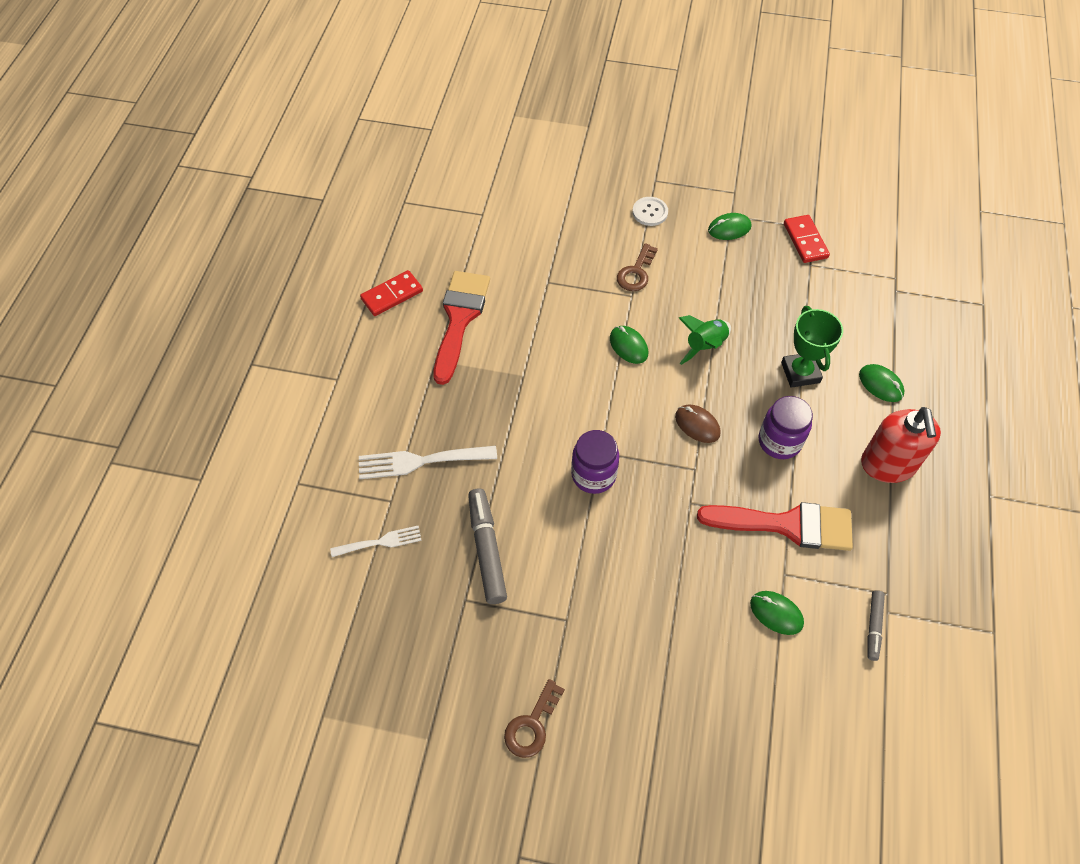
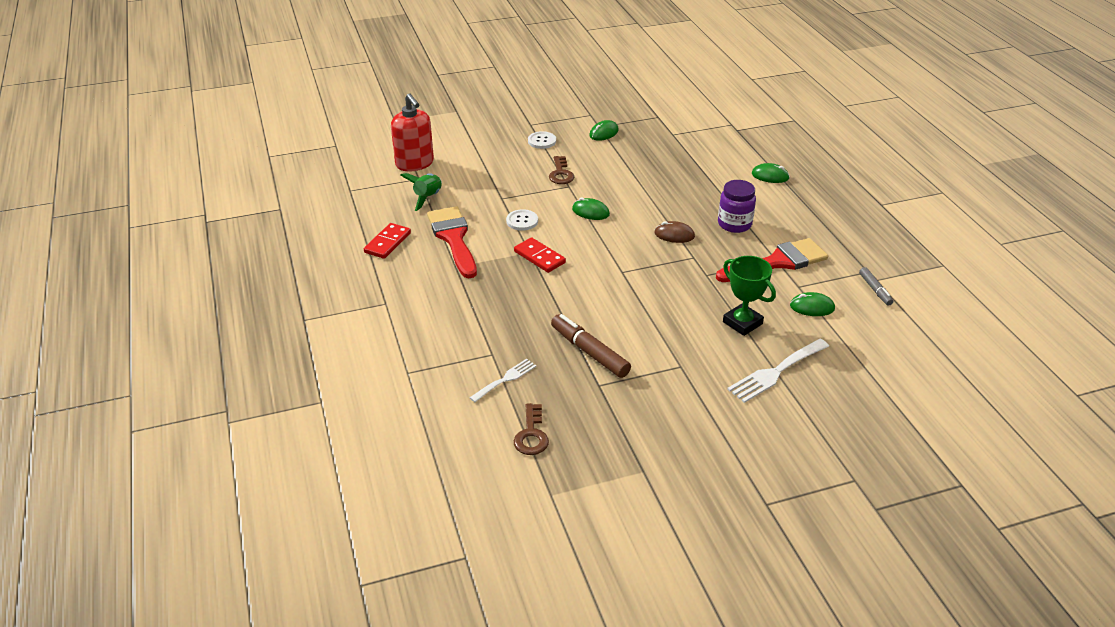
camera: 30 degrees left, 20 degrees down
white fork [359,446,497,479] -> white fork moved to [727,339,829,403]
grey marker [468,488,507,604] -> brown marker [551,314,631,378]
brown key [504,679,565,758] -> brown key moved to [514,403,549,455]
purple jar [571,430,619,494] -> none
green rocket [679,315,731,365] -> green rocket moved to [400,173,442,211]
green trophy [781,306,843,388] -> green trophy moved to [723,256,776,336]
red domino [784,215,830,263] -> red domino moved to [514,237,566,273]
red soap dispenser [861,407,941,483] -> red soap dispenser moved to [391,93,434,172]
none -> white button [506,209,538,231]

